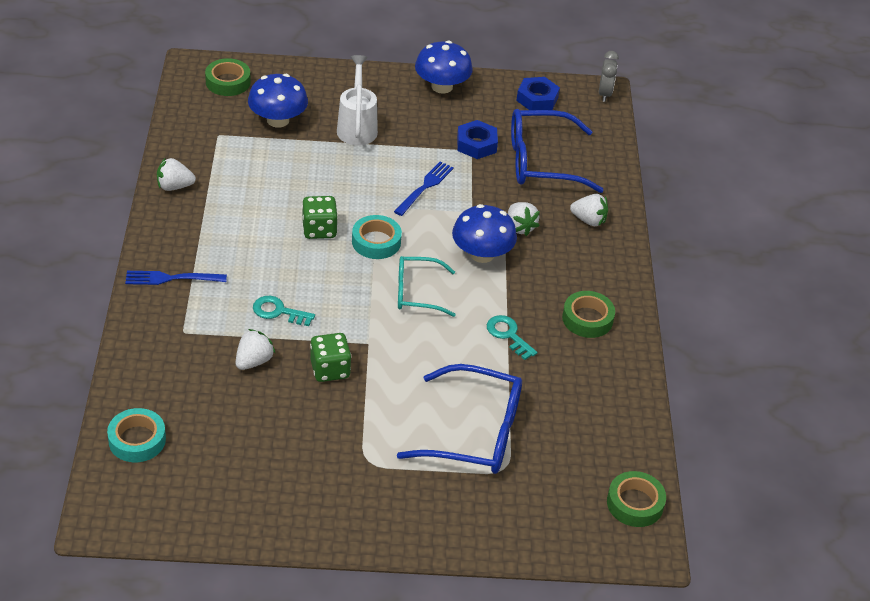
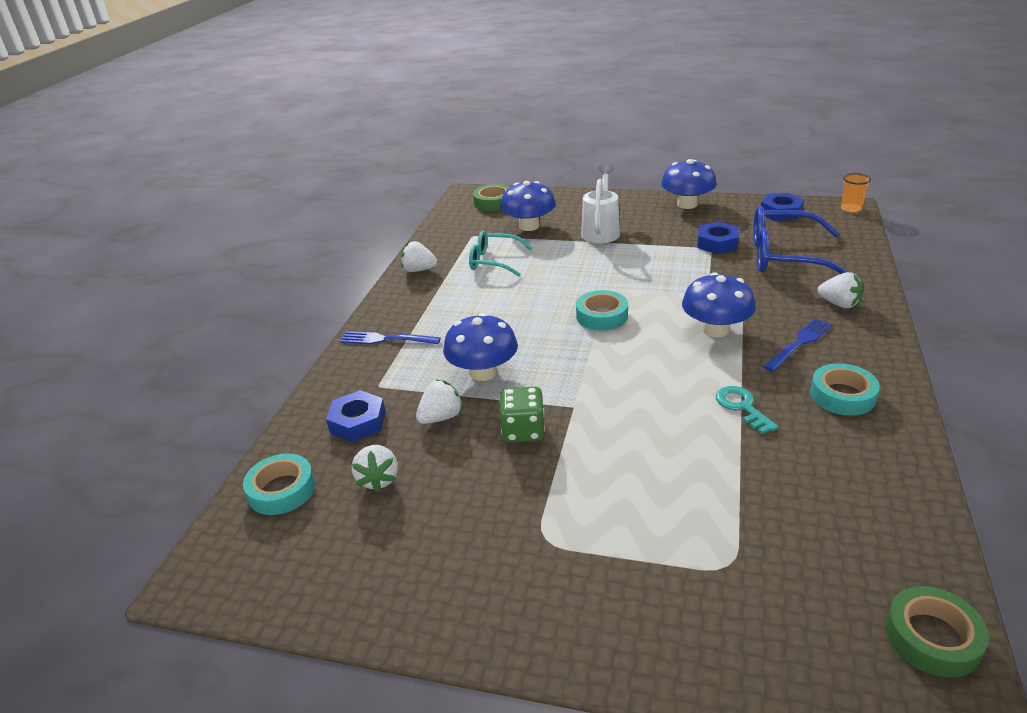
camera: 20 degrees right, 10 degrees down
turquoise key [253,296,315,326] -> blue mushroom [443,313,518,381]
green dice [302,196,337,239] -> none
blue fork [394,162,454,216] -> blue fork moved to [763,318,833,372]
blue glasses [397,364,522,474] -> none
turquoise glasses [398,256,455,317] -> turquoise glasses moved to [469,231,533,276]
white strawberry [508,202,540,236] -> white strawberry moved to [352,445,398,492]
green tape [562,291,615,338] -> turquoise tape [810,363,880,416]
grey clock [599,51,619,102] -> orange cup [841,173,871,213]
none -> blue nut [326,390,386,442]

